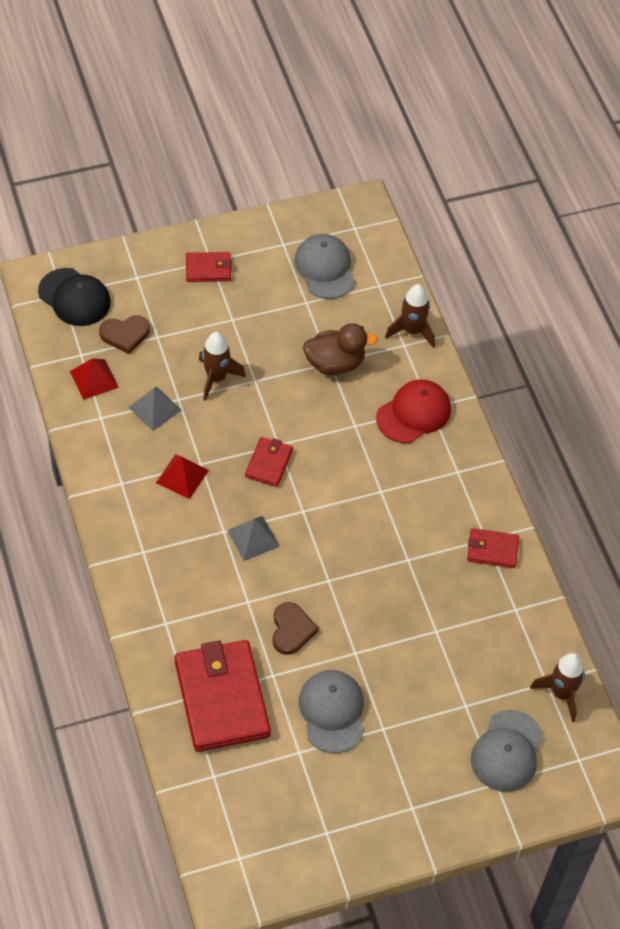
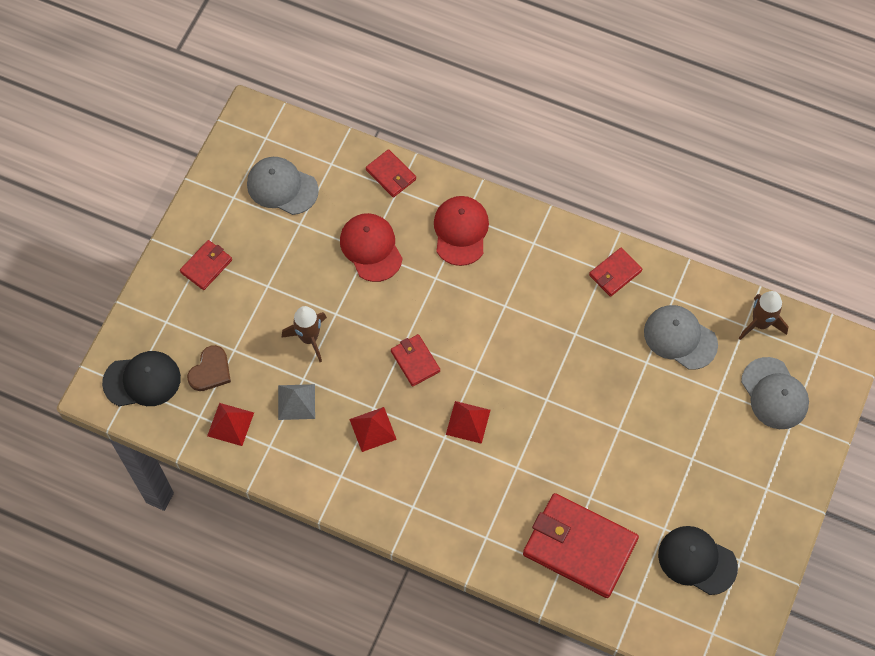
camera: 45 degrees left, 10 degrees up
grey pyramid [227,516,280,561] -> red pyramid [446,401,491,444]
brown heart [273,602,319,655] -> none
grey cap [299,670,364,753] -> grey cap moved to [644,305,718,370]
brown duck [303,323,378,375] -> red cap [340,213,403,282]
brown rocket [385,284,435,348] -> red wallet [366,149,416,197]
none -> black cap [658,526,738,595]

